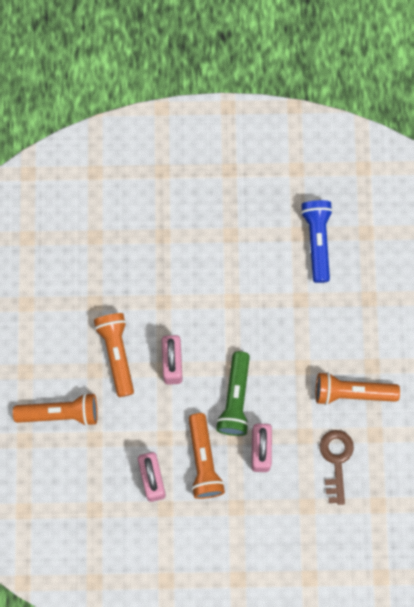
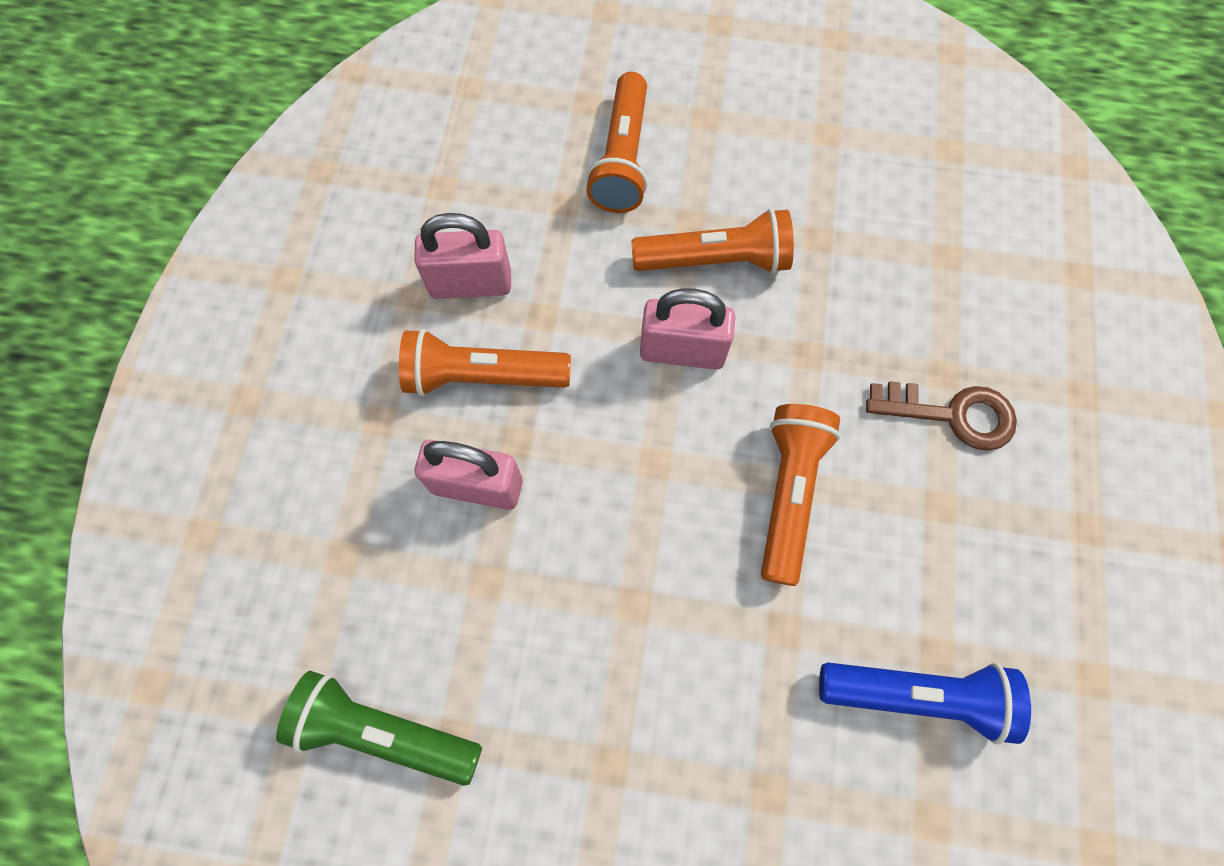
camera: 100 degrees right, 5 degrees down
green flashlight [216,351,250,436] -> green flashlight moved to [276,671,482,786]
orange flashlight [316,372,400,405] -> orange flashlight moved to [761,404,840,586]
brown key [320,430,354,505] -> brown key moved to [866,381,1017,451]

